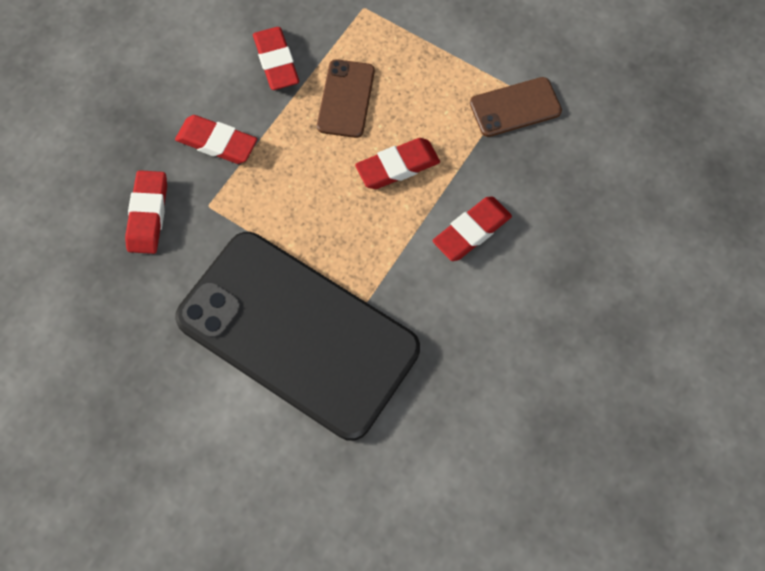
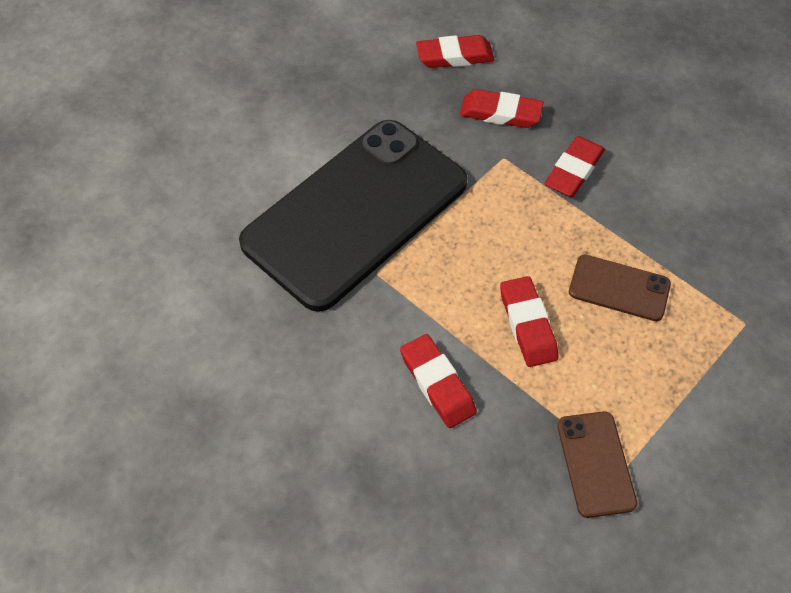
camera: 100 degrees right, 10 degrees down
red eraser [253,27,299,90] -> red eraser moved to [416,35,495,68]

